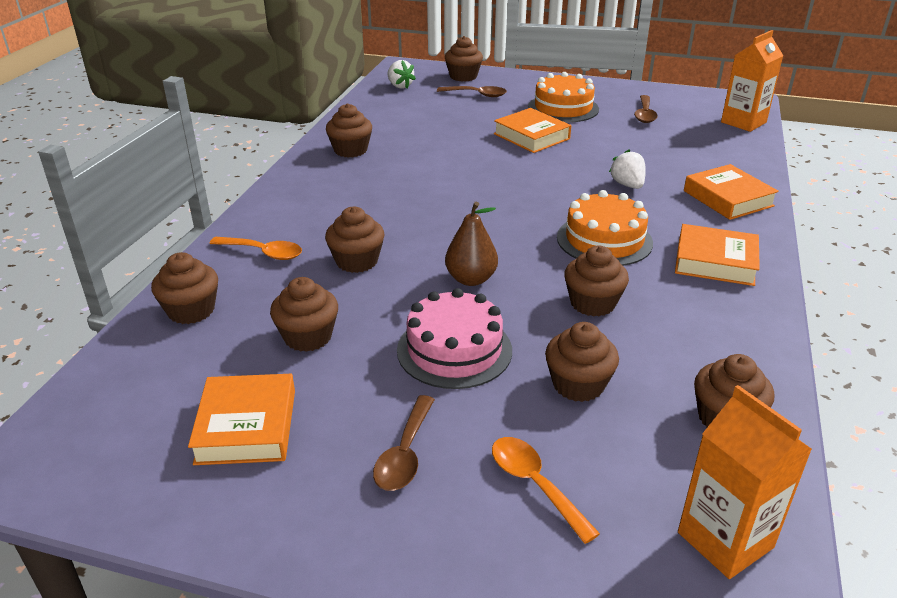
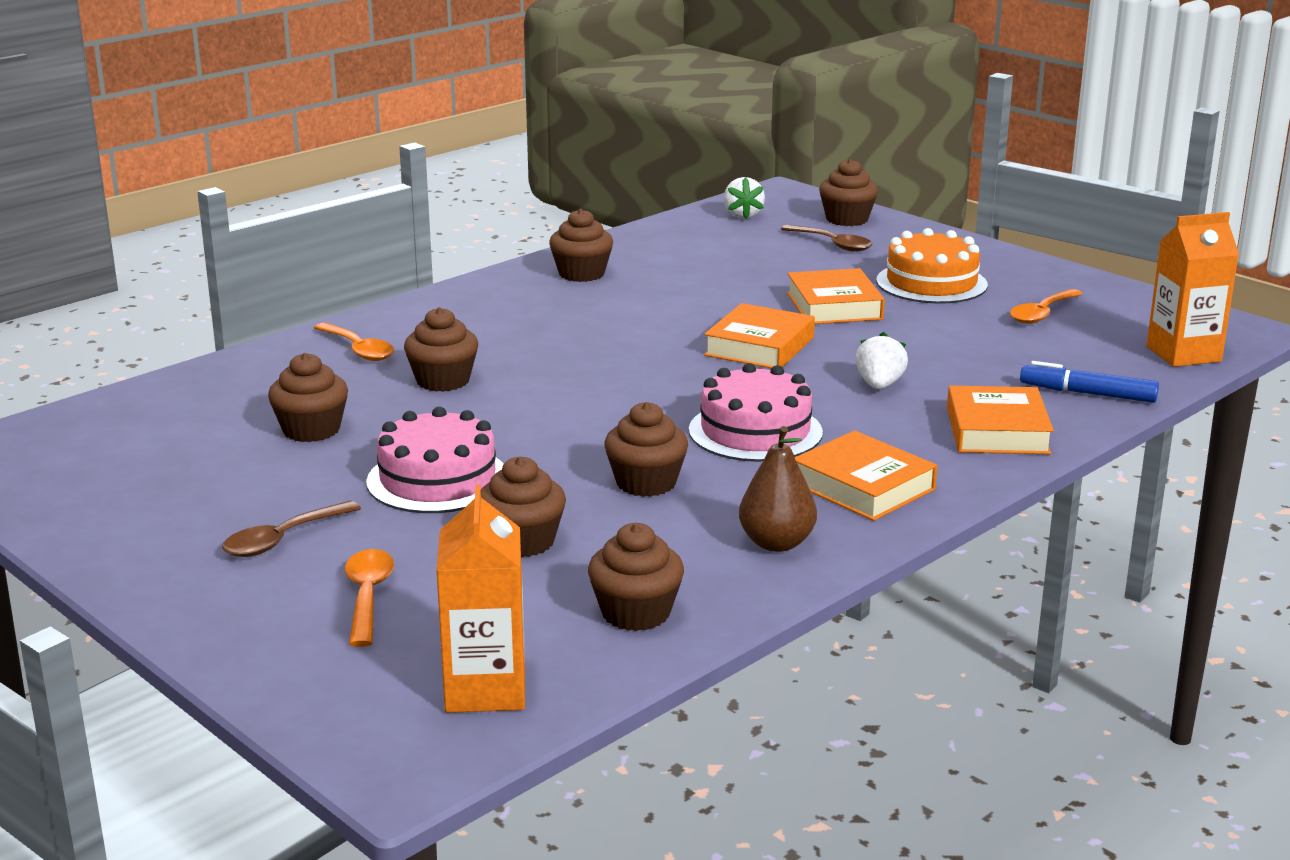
camera: 30 degrees right, 10 degrees down
brown cupcake [151,252,218,324] -> none
orange book [188,374,295,465] -> orange book moved to [704,303,815,368]
brown pear [445,202,498,286] -> brown pear moved to [739,426,817,552]
orange cake [557,190,653,266] -> pink cake [689,363,823,462]
brown spoon [634,95,658,123] -> orange spoon [1010,289,1083,324]
none -> blue marker [1020,361,1159,403]

